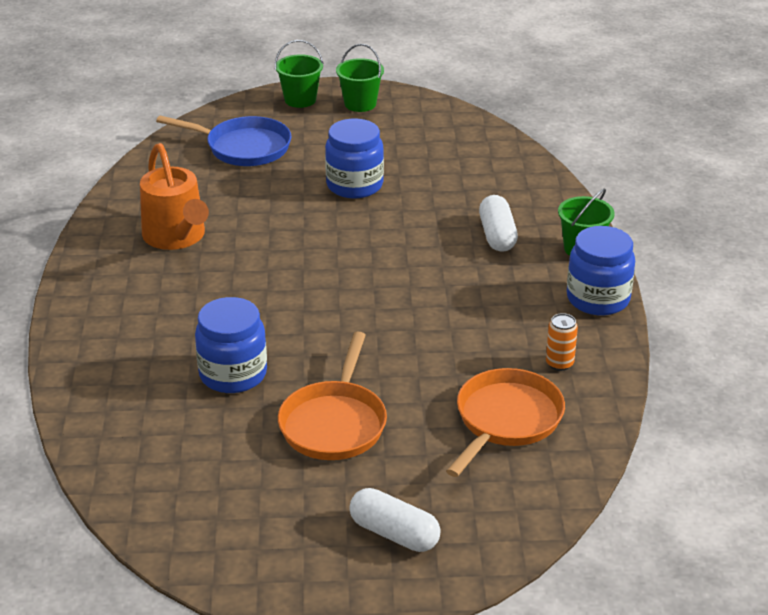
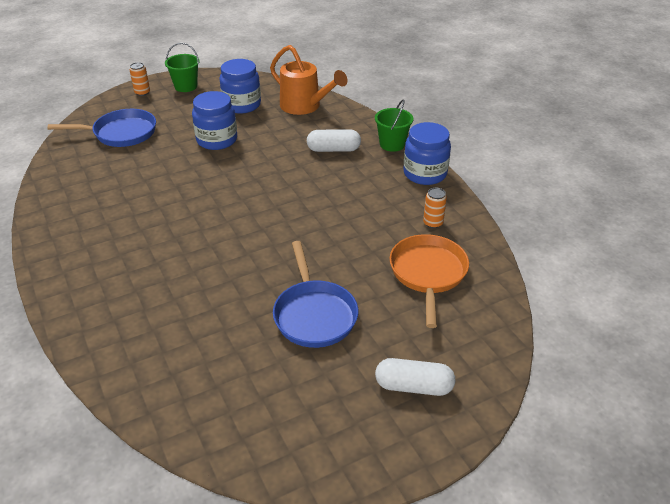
camera: 25 degrees left, 5 degrees up
orange watering can [140,143,209,250] -> orange watering can moved to [270,45,348,115]
blue jar [195,297,267,393] -> blue jar moved to [220,59,261,114]
green bucket [275,40,324,108] -> orange can [130,62,150,96]
orange pan [278,331,387,460] -> blue pan [273,241,358,348]
white capsule [479,195,518,252] -> white capsule turned 60 degrees counterclockwise [307,129,361,152]

